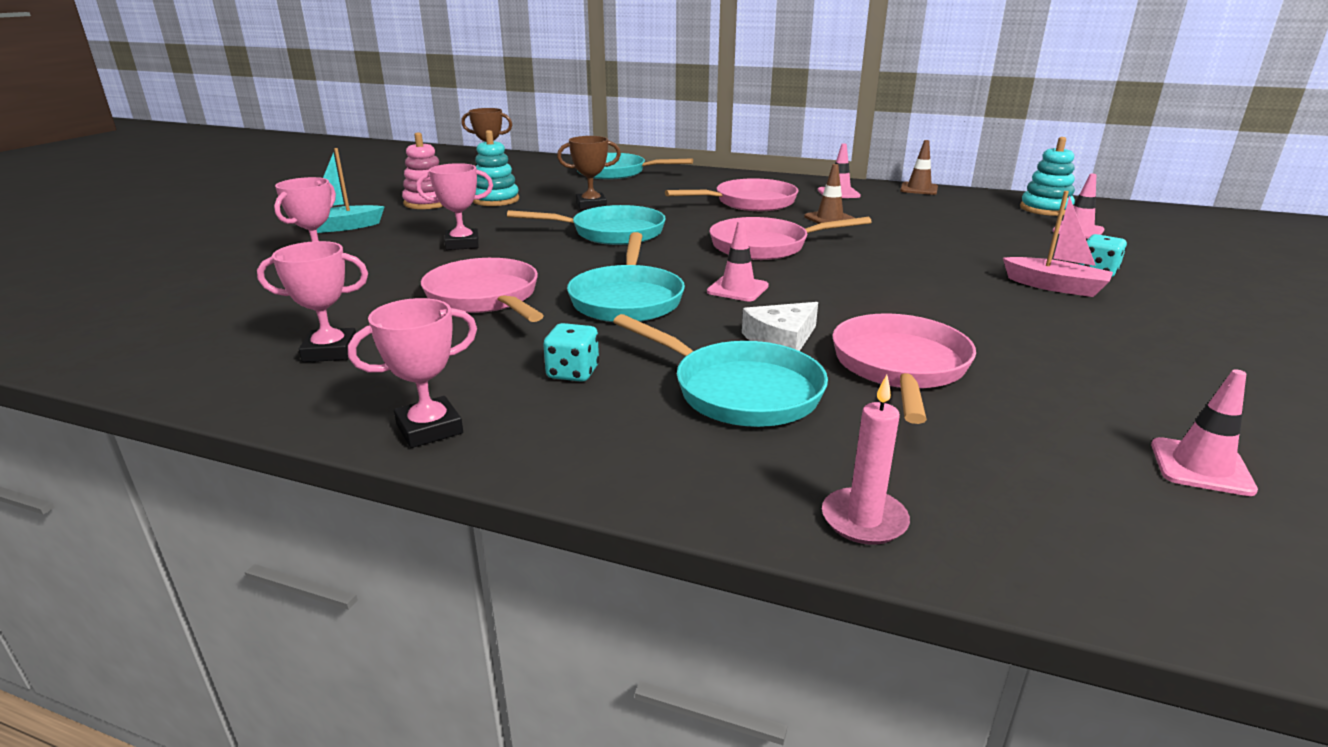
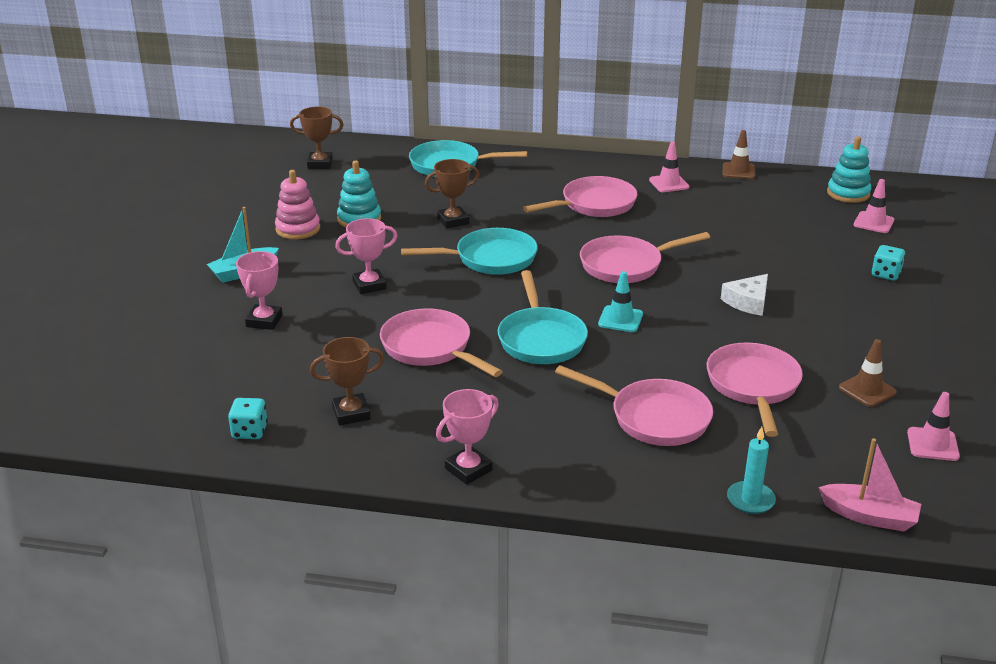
camera: 10 degrees left, 5 degrees up
pink trophy [257,241,368,362] -> brown trophy [310,337,385,425]
turquoise dice [543,323,599,382] -> turquoise dice moved to [228,398,268,439]
turquoise pan [613,314,828,427] -> pink pan [555,365,713,446]
pink traffic cone [707,221,769,301] -> turquoise traffic cone [598,271,643,332]
white cheese [742,302,818,351] -> white cheese moved to [721,274,768,316]
brown traffic cone [804,164,855,224] -> brown traffic cone moved to [839,339,897,407]
pink candle [822,375,910,545] -> turquoise candle [727,427,776,514]
pink boat [1003,191,1113,297] -> pink boat moved to [818,438,921,532]

